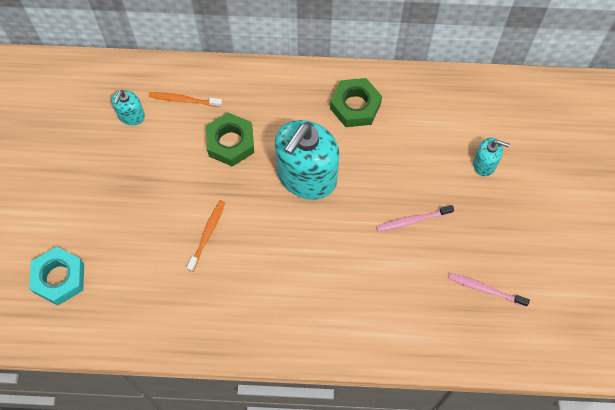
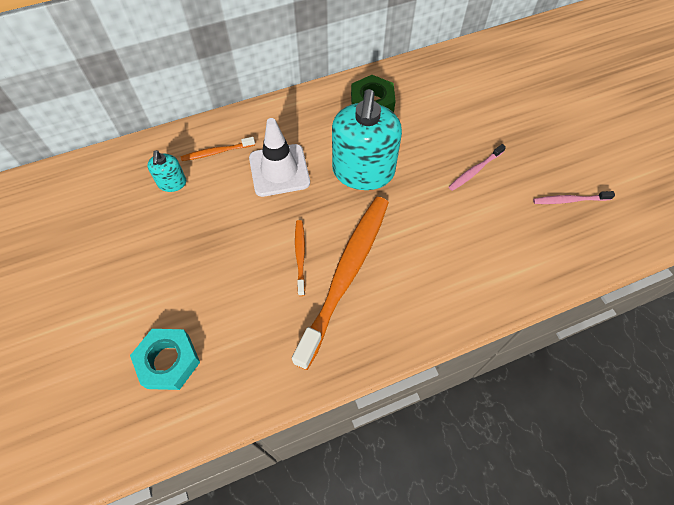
camera: 25 degrees left, 5 degrees down
green nut [206,113,254,167] -> white traffic cone [249,118,310,197]
turquoise soap dispenser [473,137,510,176] -> none
none -> orange toothbrush [292,197,389,370]

